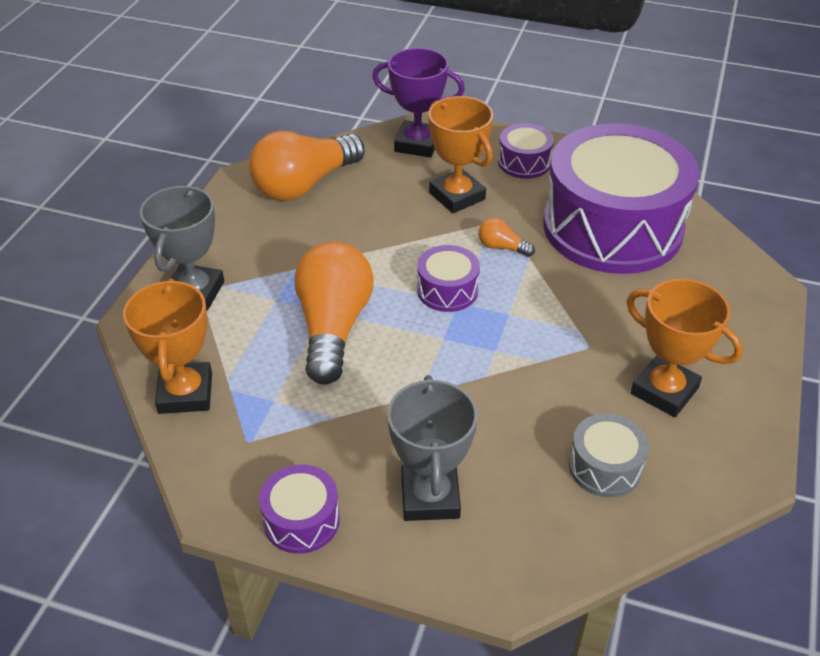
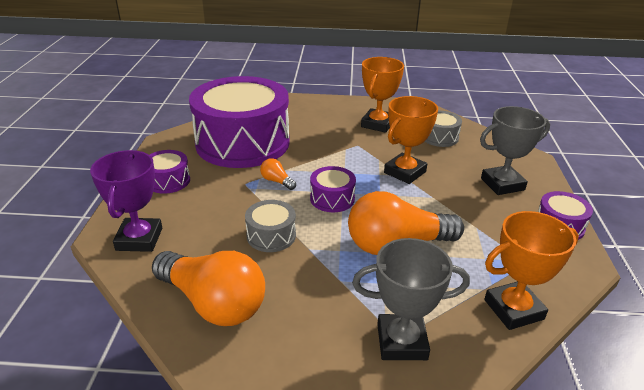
camera: 105 degrees left, 10 degrees down
orange trophy [428,96,493,213] -> orange trophy moved to [384,96,438,184]
orange light bulb [479,218,535,257] -> orange light bulb turned 120 degrees clockwise [260,158,296,190]
none -> grey drum [245,200,296,252]

